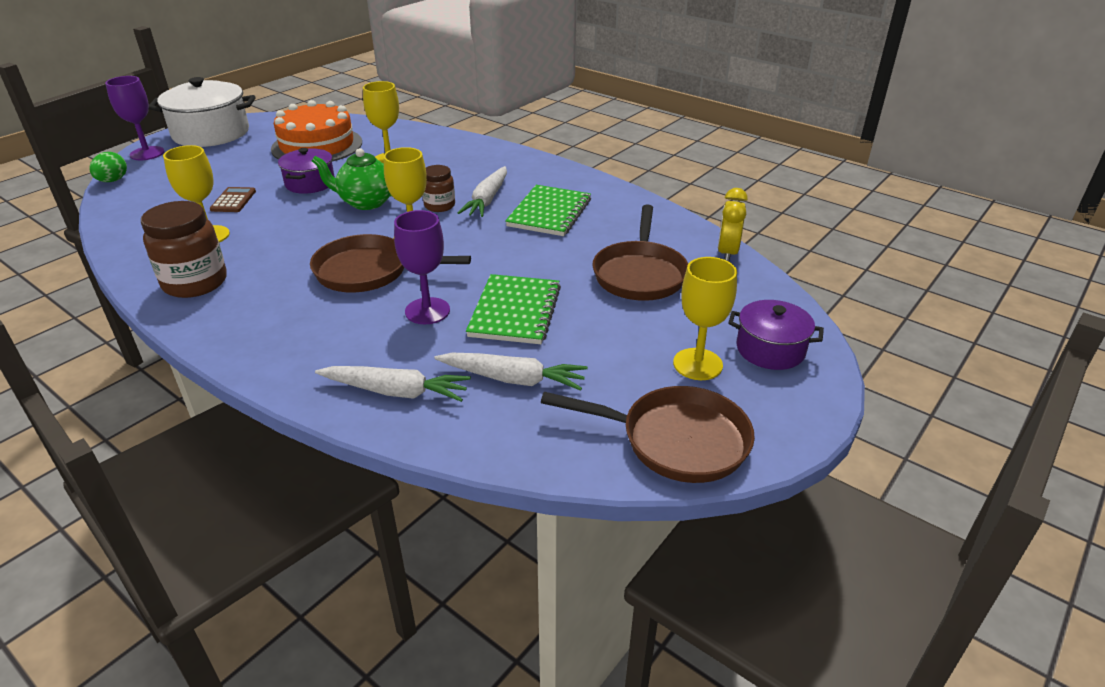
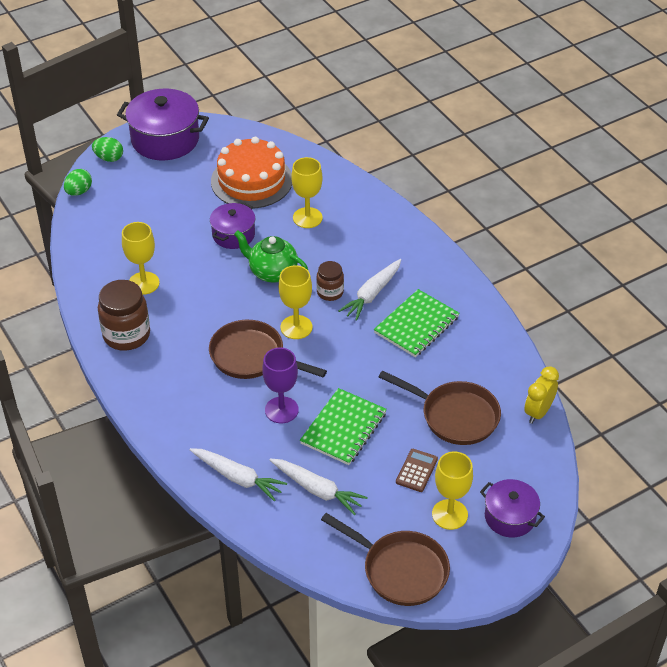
camera: 20 degrees right, 10 degrees up
purple goblet [105,76,165,160] -> green egg [92,137,123,162]
white pot [149,77,256,147] -> purple pot [117,89,209,160]
brown calculator [210,187,256,212] -> brown calculator moved to [396,449,438,492]
brown pan [592,204,688,301] -> brown pan turned 90 degrees counterclockwise [379,370,501,445]

